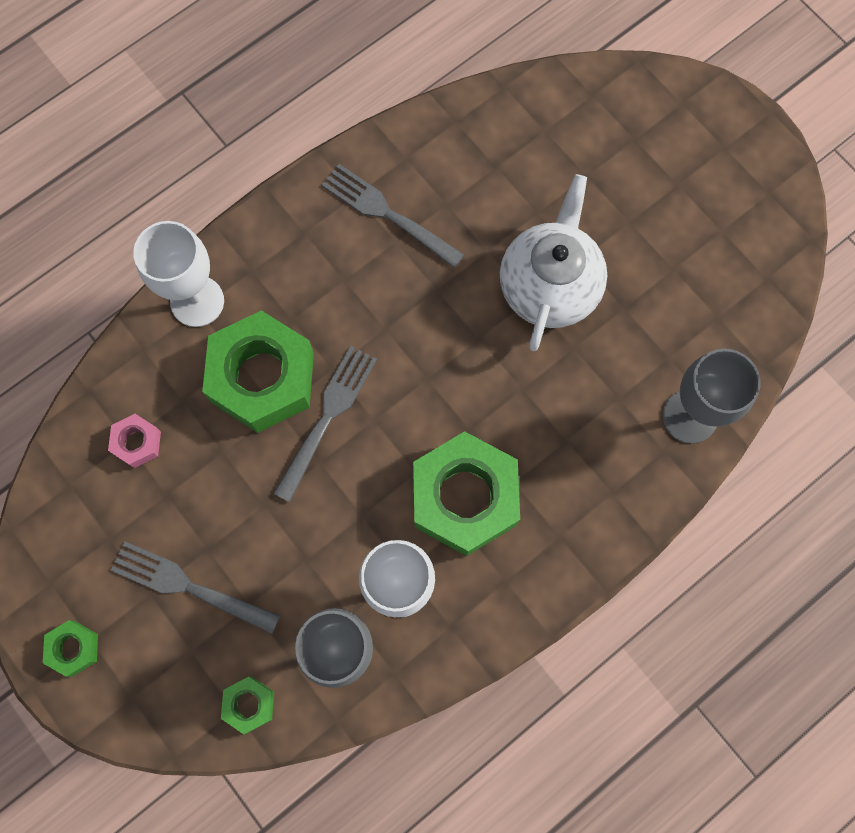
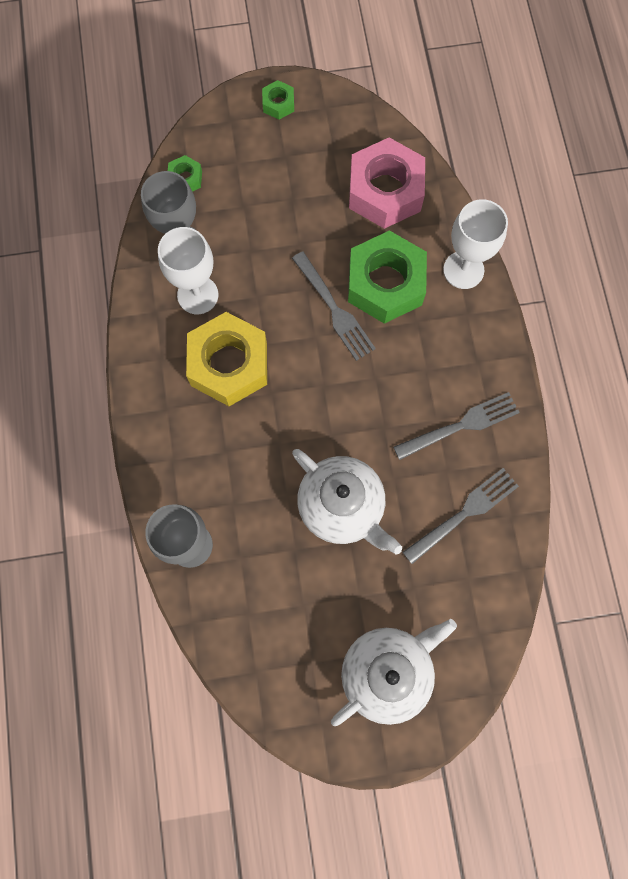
camera: 120 degrees right, 0 degrees up
pink nut [108,414,161,468] -> pink nut [349,137,425,229], size x2.24
grey fork [111,542,280,634] -> grey fork moved to [403,468,519,564]
green nut [413,431,520,556] -> yellow nut [186,312,267,406]
none -> white teapot [331,619,457,726]

